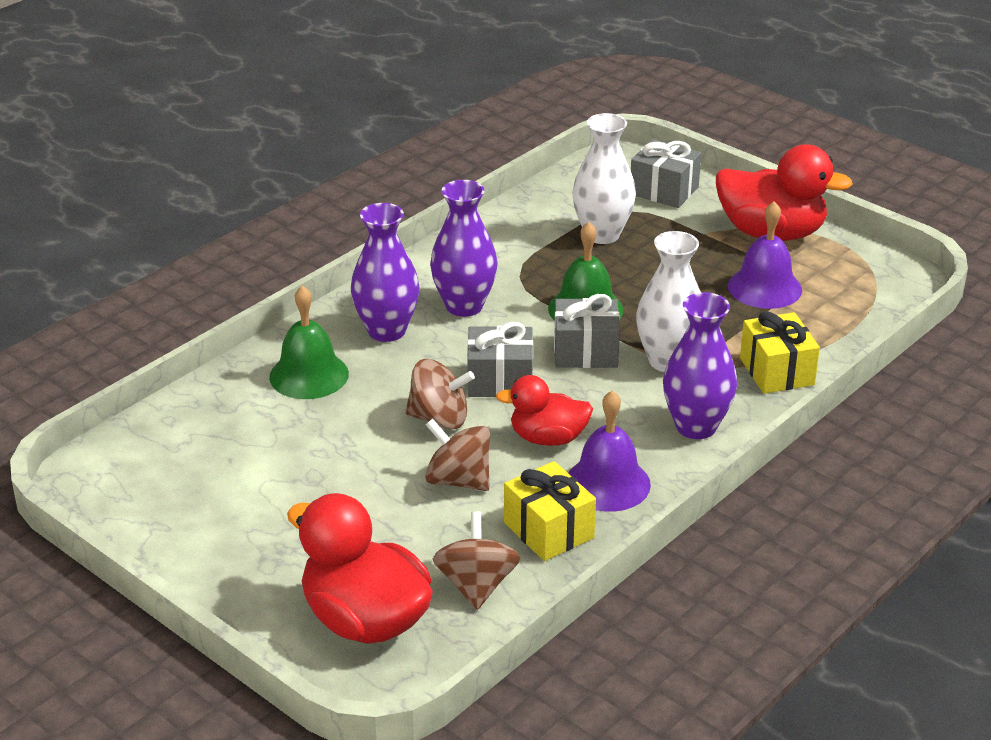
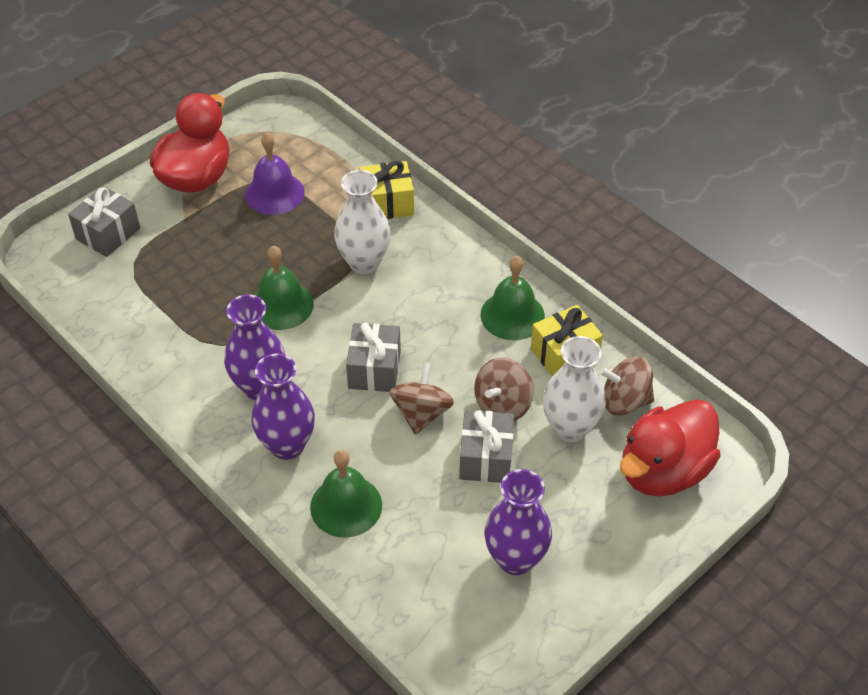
camera: 85 degrees left, 15 degrees up
red duck [496,375,593,446] -> none
grey gift [554,294,620,368] -> grey gift moved to [459,410,514,483]
purple bell [568,390,651,512] -> green bell [481,256,545,340]
white vase [572,113,636,244] -> white vase moved to [543,336,606,442]
purple vase [663,292,737,439] -> purple vase moved to [485,469,552,575]

